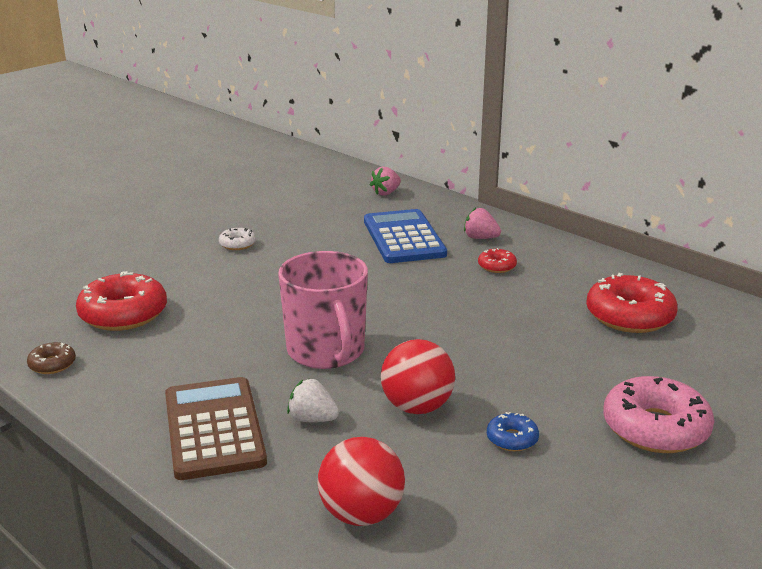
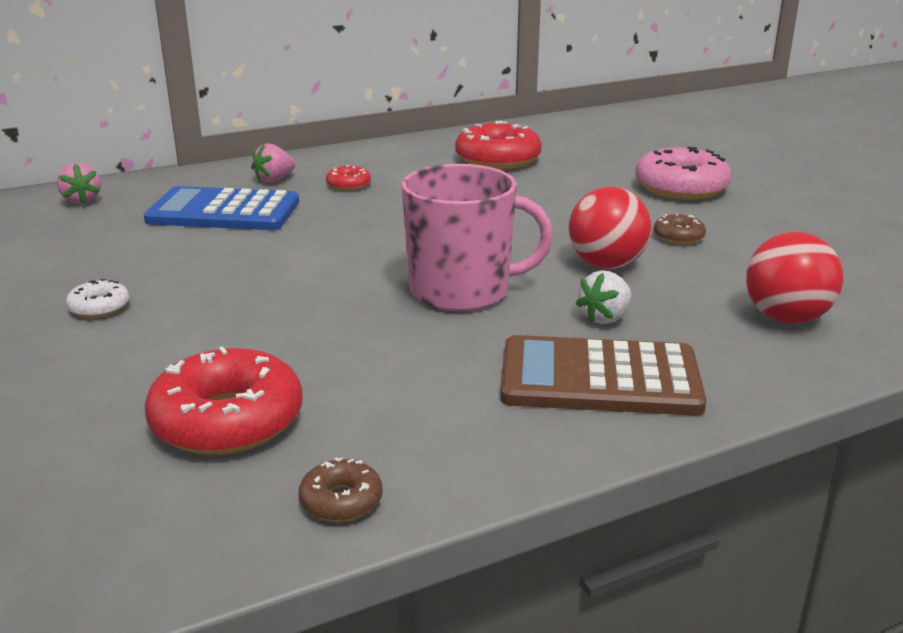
camera: 70 degrees left, 0 degrees up
blue donut [487,412,539,451] -> brown donut [654,214,706,244]

